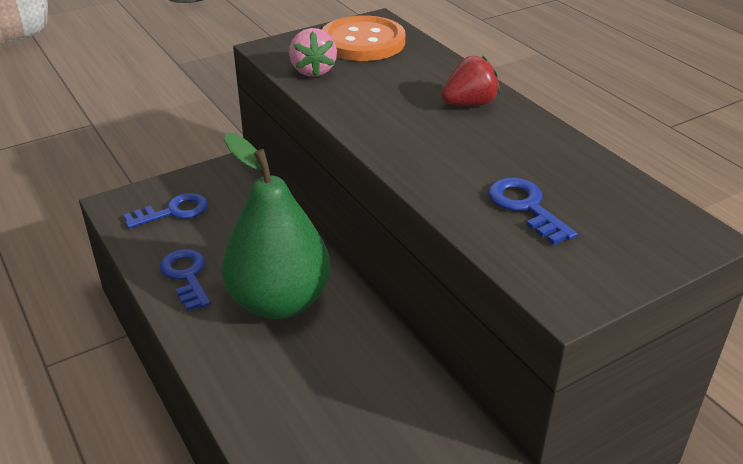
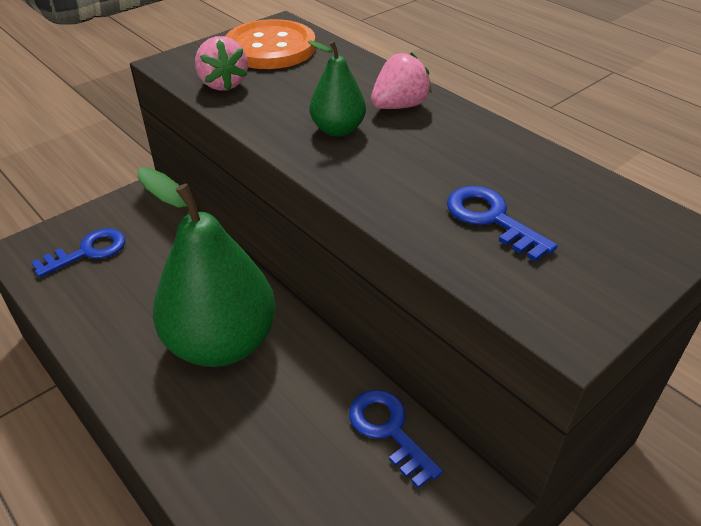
camera: 10 degrees left, 5 degrees up
blue key [160,249,211,311] -> blue key moved to [349,390,443,488]
red strawberry [442,56,500,106] -> pink strawberry [371,52,432,109]
none -> green pear [308,40,366,137]

